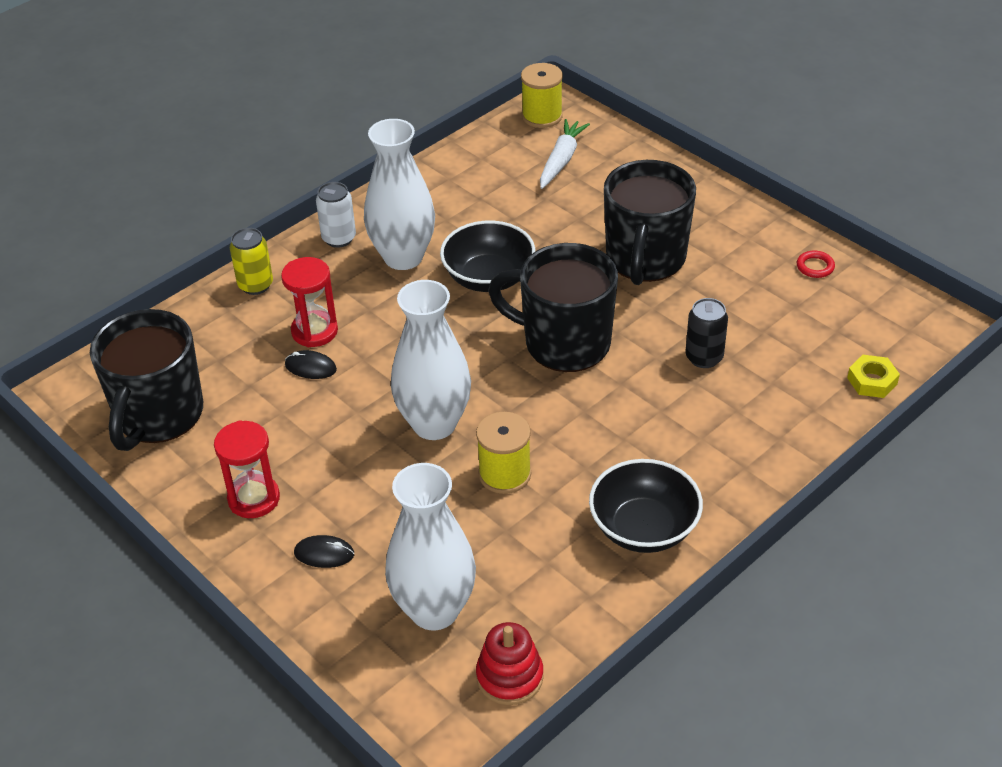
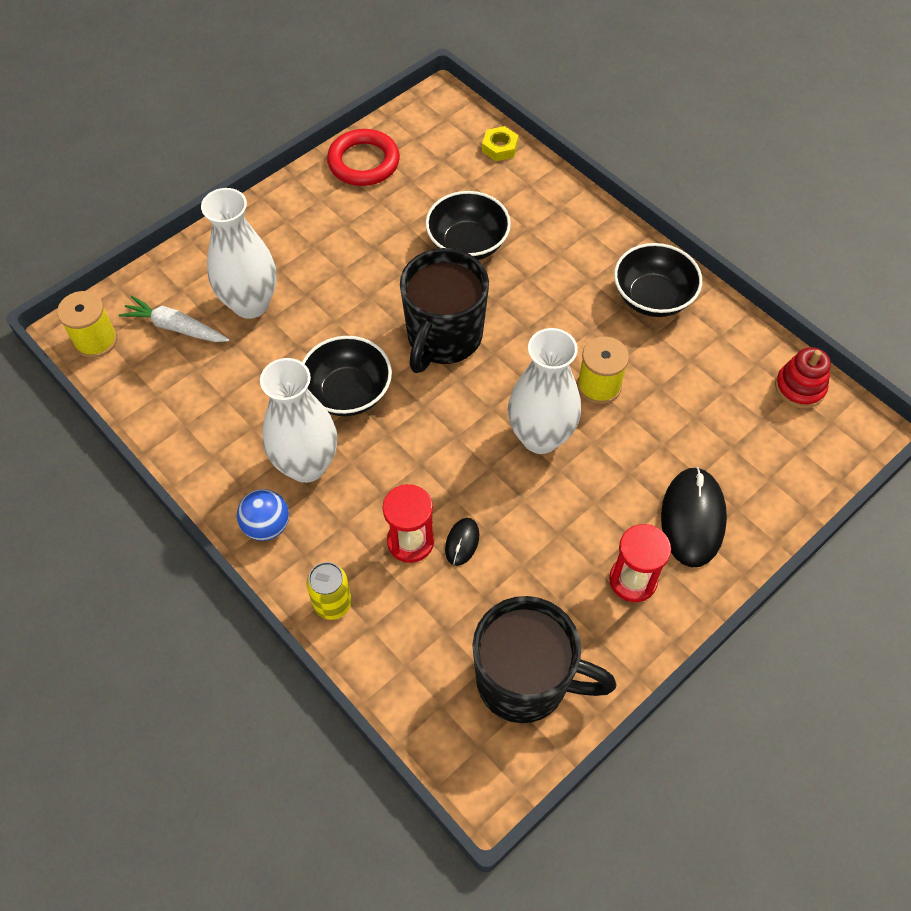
camera: 90 degrees left, 15 degrees up
black mouse [294,535,354,568] -> black mouse [661,467,727,567], size x2.06
white can [316,182,356,248] -> blue ball [237,489,289,541]
white vase [385,463,476,630] -> white vase moved to [201,188,277,319]
black mug [604,160,696,285] -> none
black can [685,298,728,368] -> black bowl [425,191,511,260]
red ring [797,251,835,278] -> red ring [327,129,400,186], size x2.27

